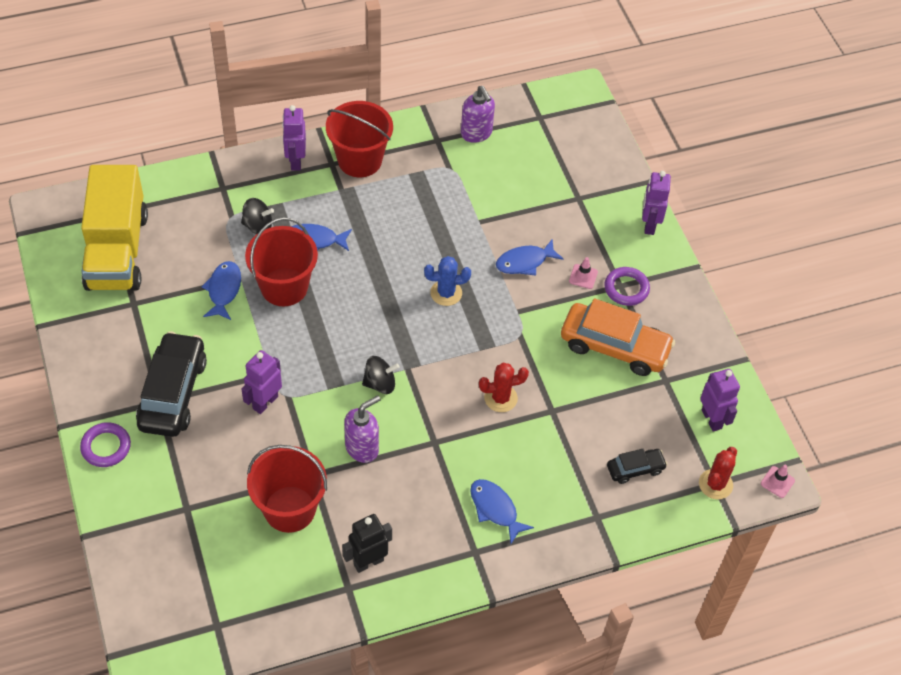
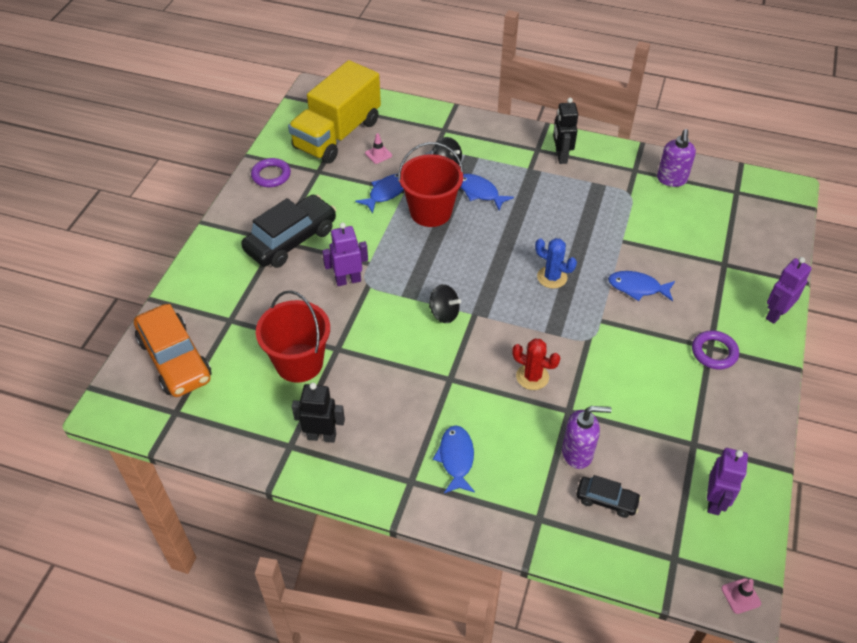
camera: 40 degrees right, 5 degrees down
purple ring [80,422,131,467] -> purple ring moved to [251,158,291,187]
purple robot [282,105,306,171] -> none
red bucket [326,101,393,177] -> black robot [553,98,578,164]
purple soap dispenser [344,395,381,463] -> purple soap dispenser moved to [562,406,612,469]
orange car [561,298,675,376] -> orange car moved to [134,304,212,397]
pink traffic cone [569,257,598,289] -> pink traffic cone moved to [365,133,392,164]
red cactus [699,447,737,499] -> none

